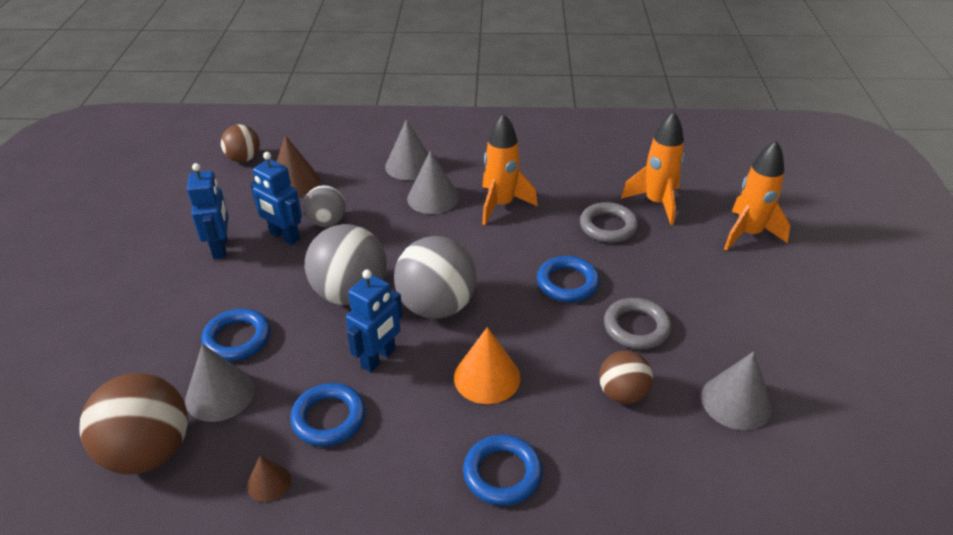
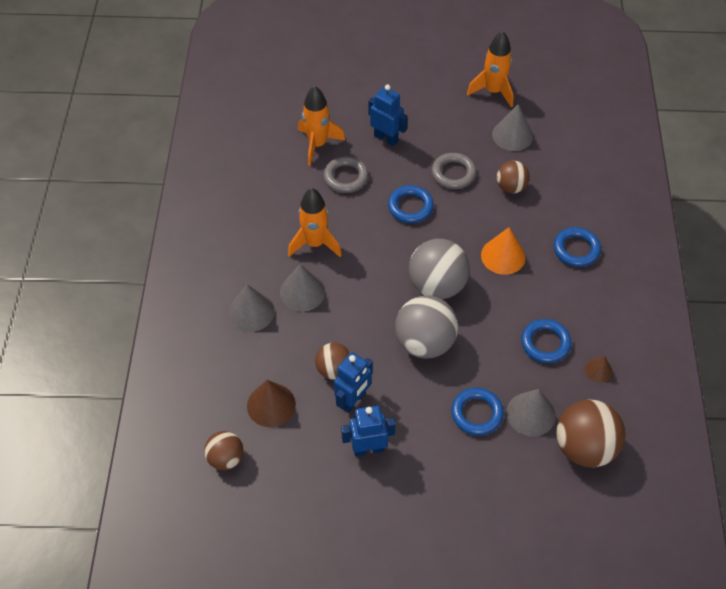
camera: 90 degrees left, 15 degrees up
grey ball [303,185,346,227] -> brown ball [315,343,350,379]
blue robot [346,270,403,372] -> blue robot moved to [369,85,408,146]
orange rocket [724,140,790,251] -> orange rocket moved to [467,31,514,108]

